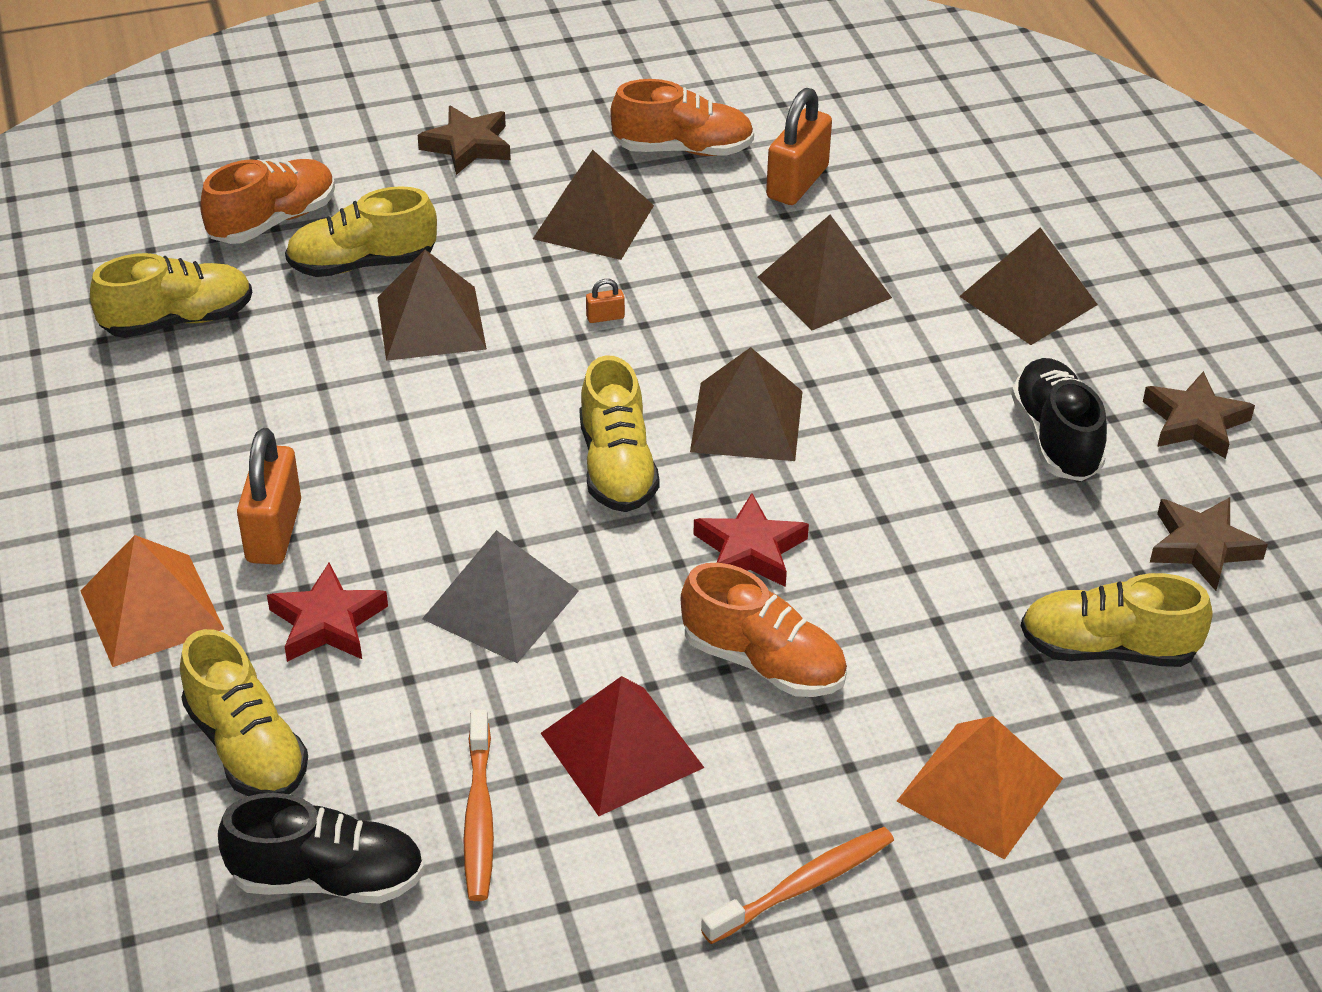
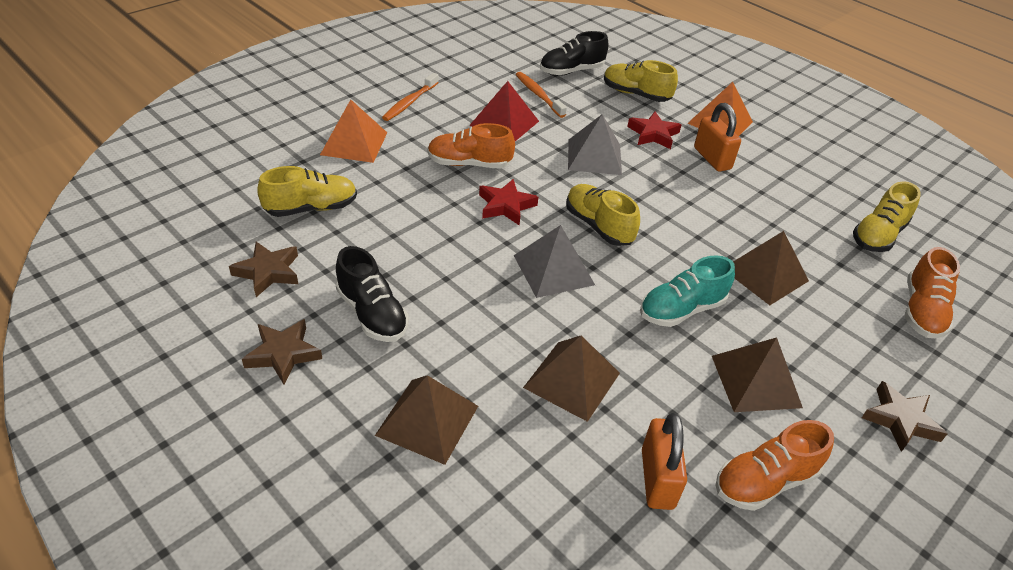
camera: 150 degrees right, 0 degrees up
yellow shoe [285,186,437,277] -> none
orange padlock [586,279,625,323] -> turquoise shoe [640,255,735,327]
brown pyramid [690,347,803,461] -> grey pyramid [514,225,595,298]

